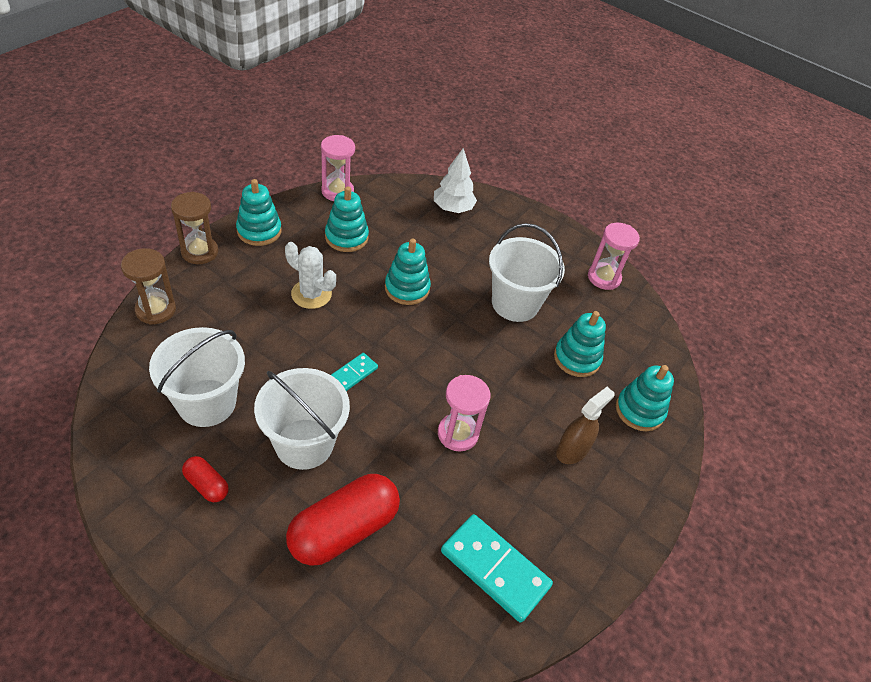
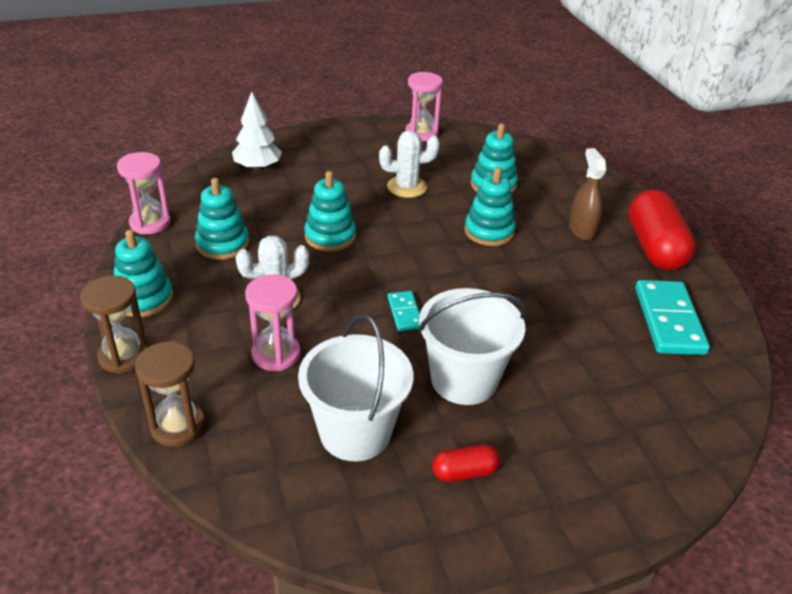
camera: 50 degrees left, 10 degrees down
red capsule [286,474,400,566] -> red capsule moved to [629,190,696,270]
pink hourglass [438,375,491,452] -> pink hourglass moved to [245,274,301,371]
turquoise domino [441,514,553,623] -> turquoise domino turned 75 degrees counterclockwise [635,280,710,355]
white bucket [489,223,565,322] -> white cactus [379,130,440,198]
turquoise stacking toy [616,365,674,431] -> turquoise stacking toy moved to [465,167,516,246]

